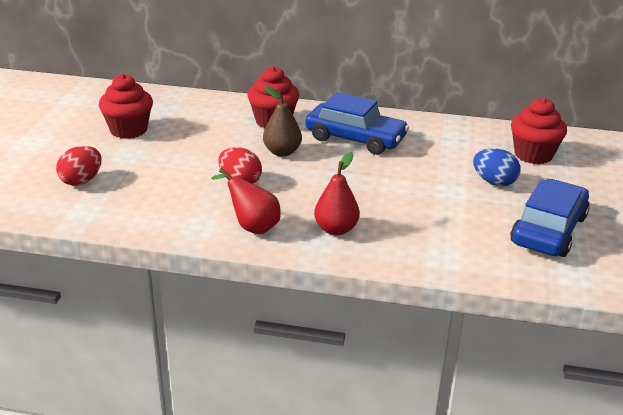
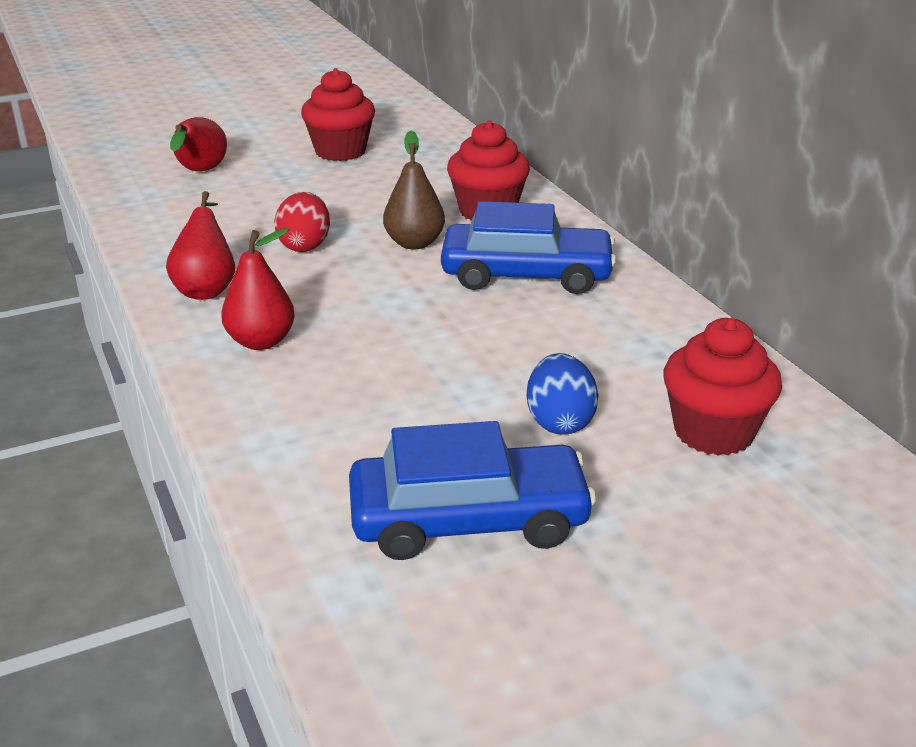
camera: 55 degrees right, 0 degrees up
red egg [56,146,102,186] -> red pear [170,117,227,171]
blue car [305,92,409,155] -> blue car turned 75 degrees counterclockwise [441,201,616,294]

